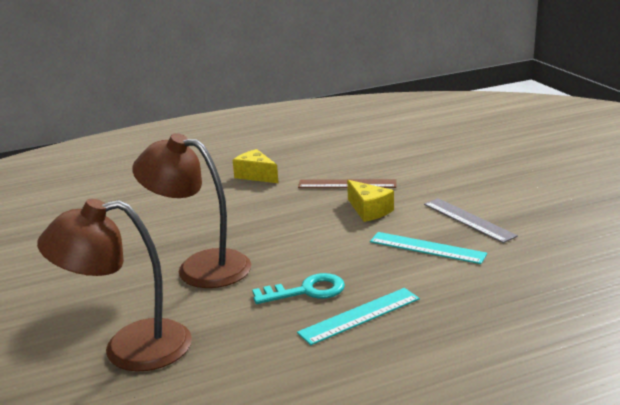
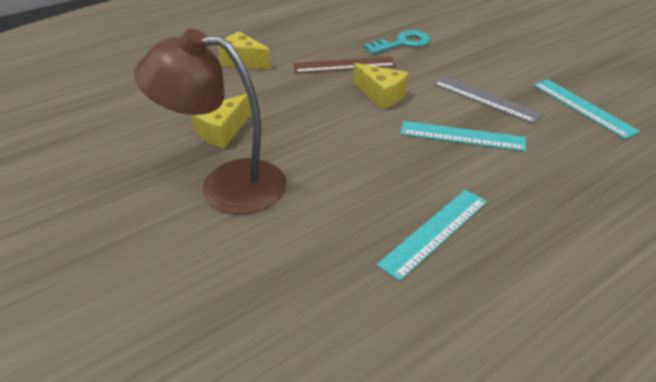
camera: 15 degrees left, 15 degrees up
brown lamp [37,199,192,372] -> none
turquoise key [252,273,345,304] -> turquoise key moved to [364,30,430,54]
none -> yellow cheese [191,94,251,148]
none -> turquoise ruler [533,79,640,139]

